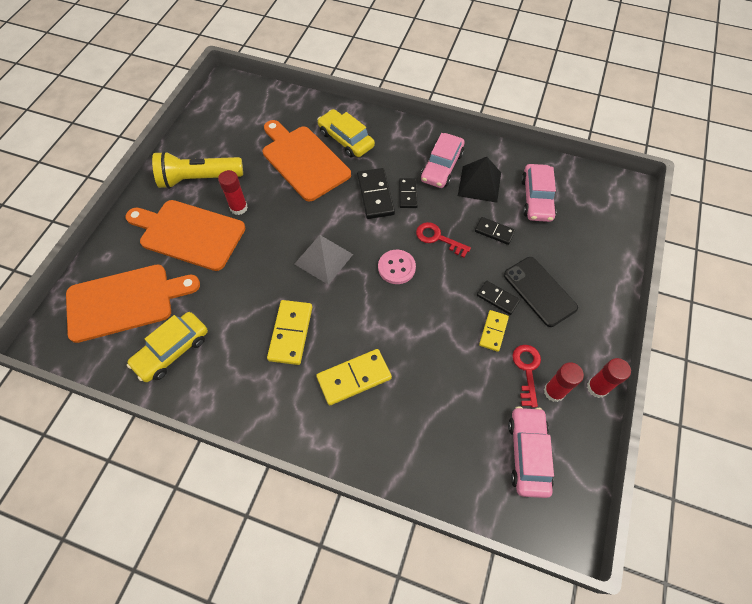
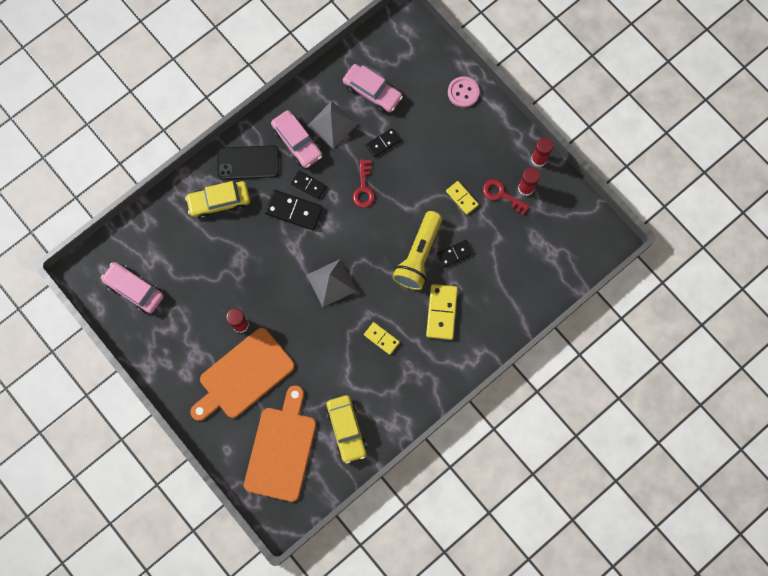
camera: 60 degrees left, 15 degrees up
yellow flashlight [152,151,243,189] -> yellow flashlight moved to [392,211,442,290]
orange cutting board [263,120,351,201] -> none
yellow domino [267,300,312,365] -> yellow domino [364,322,400,355], size x0.62
pink button [378,250,416,284] -> pink button moved to [448,76,479,108]
red key [416,222,471,258] -> red key turned 60 degrees counterclockwise [353,159,375,208]
black pyramid [458,157,501,203] -> grey pyramid [307,101,358,149]
black domino [477,281,520,315] -> black domino moved to [437,240,473,267]
black phone [504,257,578,327] -> black phone moved to [217,145,279,179]
pink car [508,406,554,498] -> pink car moved to [101,262,164,313]

